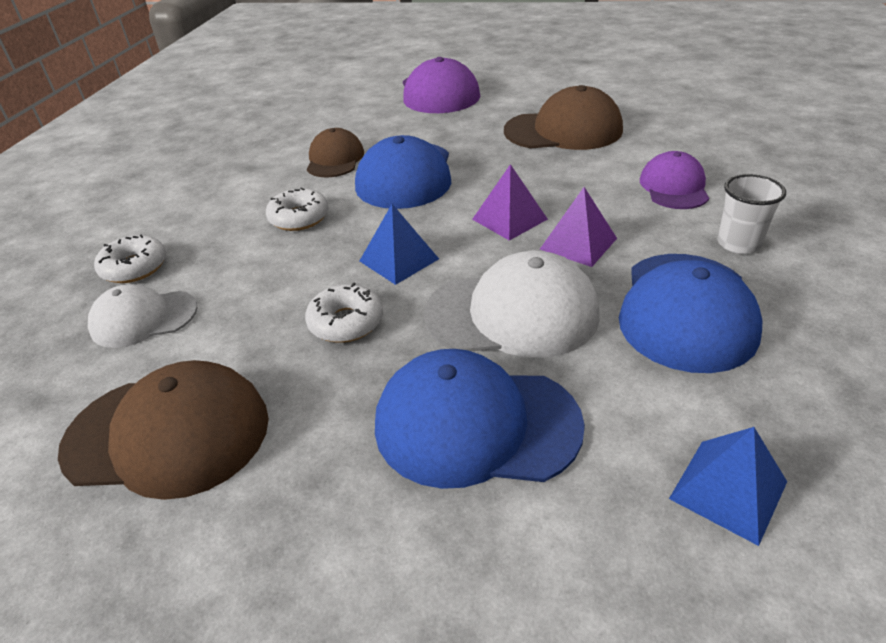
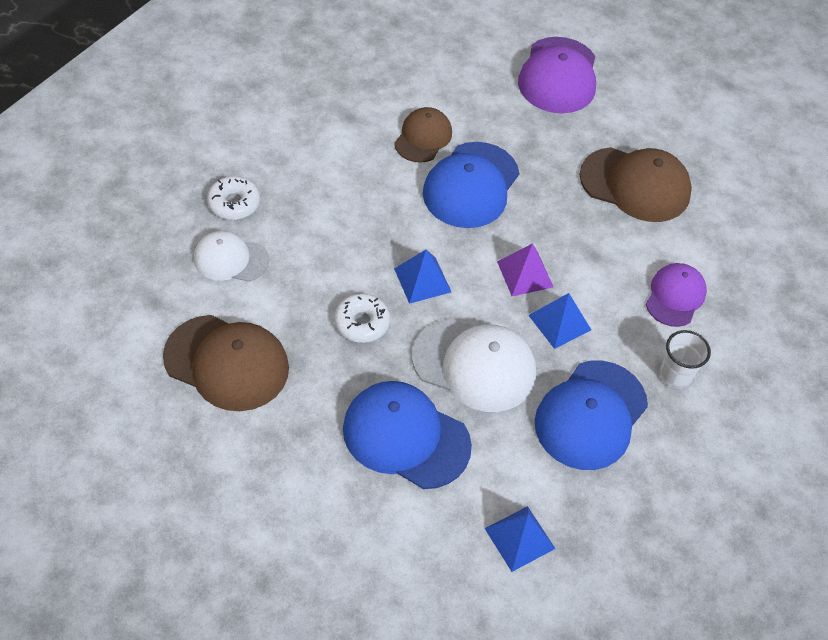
camera: 15 degrees right, 15 degrees up
white donut [266,187,329,231] -> none
purple pyramid [540,187,617,267] -> blue pyramid [528,293,591,349]

